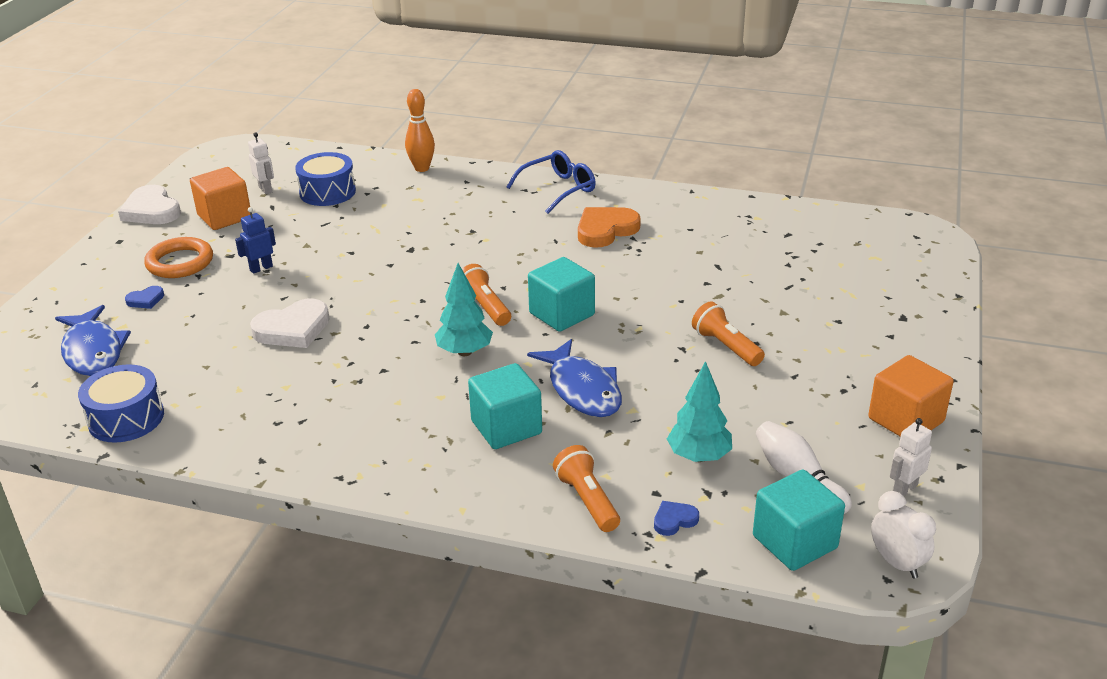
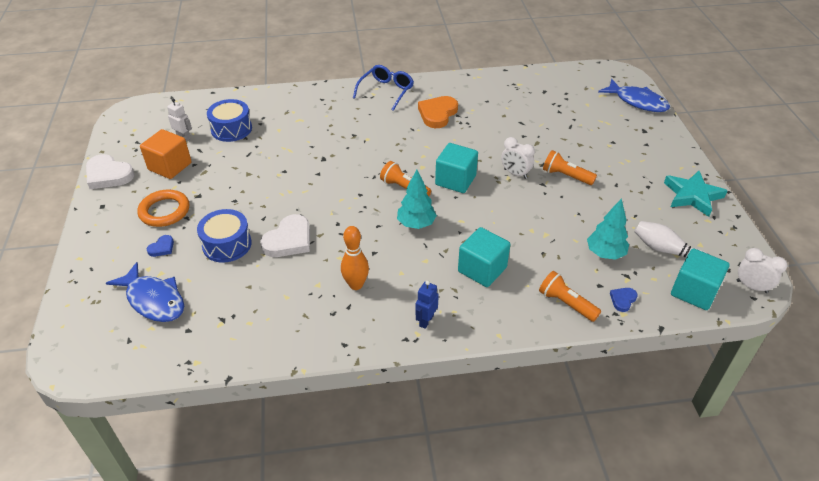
camera: 25 degrees left, 10 degrees up
blue drum [78,364,164,443] -> blue drum moved to [197,209,252,263]
blue robot [235,207,276,274] -> blue robot moved to [415,281,439,329]
orange bowling pin [405,89,435,172] -> orange bowling pin moved to [341,226,369,290]
blue fish [527,339,622,417] -> blue fish moved to [598,79,670,112]
orange cube [868,355,954,437] -> turquoise star [664,171,728,217]
white robot [890,418,932,496] -> none
none -> white clock [501,137,535,179]

